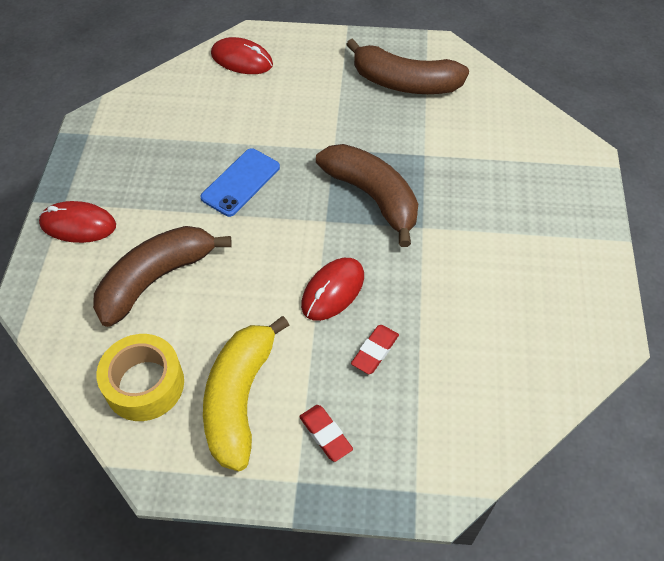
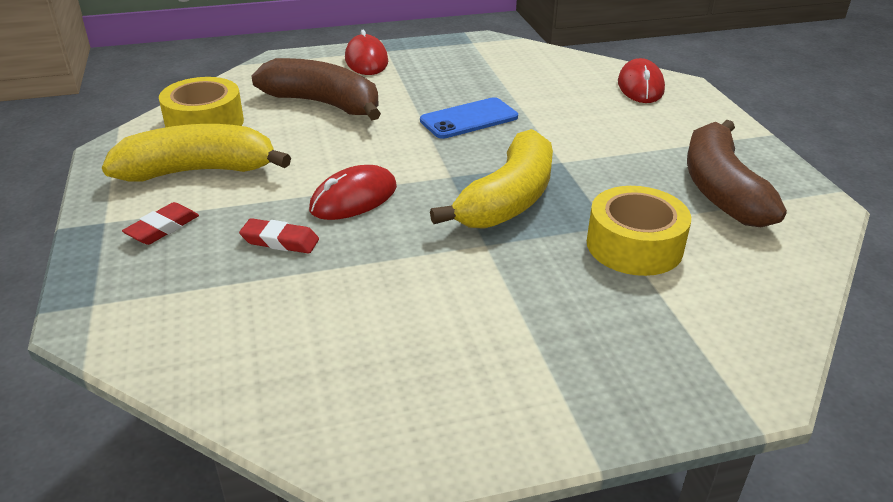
camera: 70 degrees right, 20 degrees down
blue phone [200,148,280,217] -> blue phone turned 45 degrees counterclockwise [420,97,518,139]
red mouse [301,258,364,321] -> red mouse turned 60 degrees counterclockwise [309,165,397,220]
brown banana [316,144,418,247] -> yellow banana [430,129,553,229]
none -> yellow tape [587,186,691,276]

